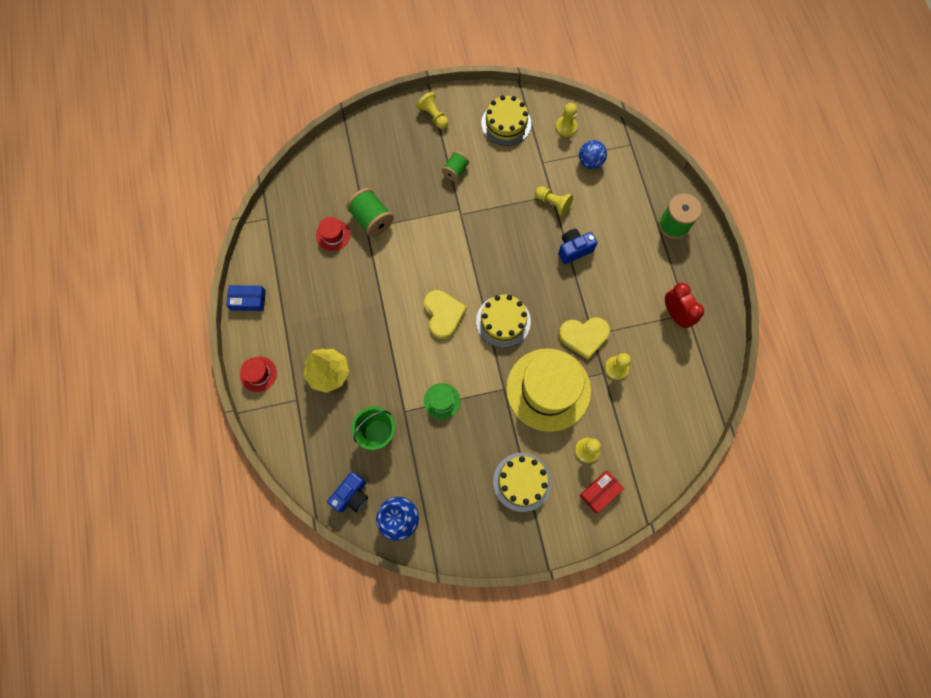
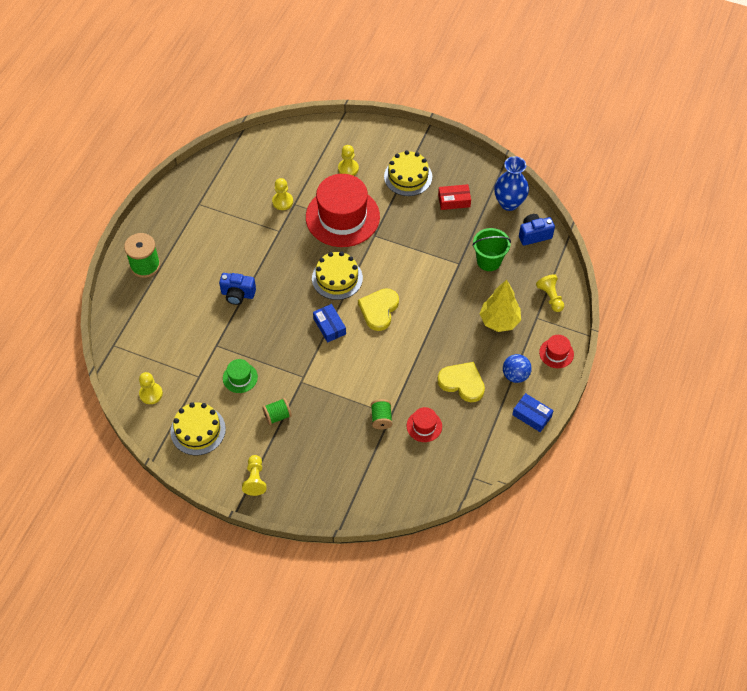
camera: 145 degrees left, 15 degrees down
green spool [346,188,394,237] -> green spool [371,399,393,429], size x0.62
green hat [424,383,460,419] -> green hat moved to [223,359,258,393]
yellow hat [506,348,591,432] -> red hat [306,174,380,247]
yellow pawn [535,186,573,216] -> yellow pawn moved to [536,274,564,312]
yellow heart [559,317,610,360] -> yellow heart moved to [437,362,485,402]
blue ball [579,140,607,169] -> blue ball moved to [503,354,532,383]
red box [579,470,624,513] -> red box moved to [438,184,471,210]
red clock [665,283,704,328] -> none
none -> blue box [313,304,346,343]

